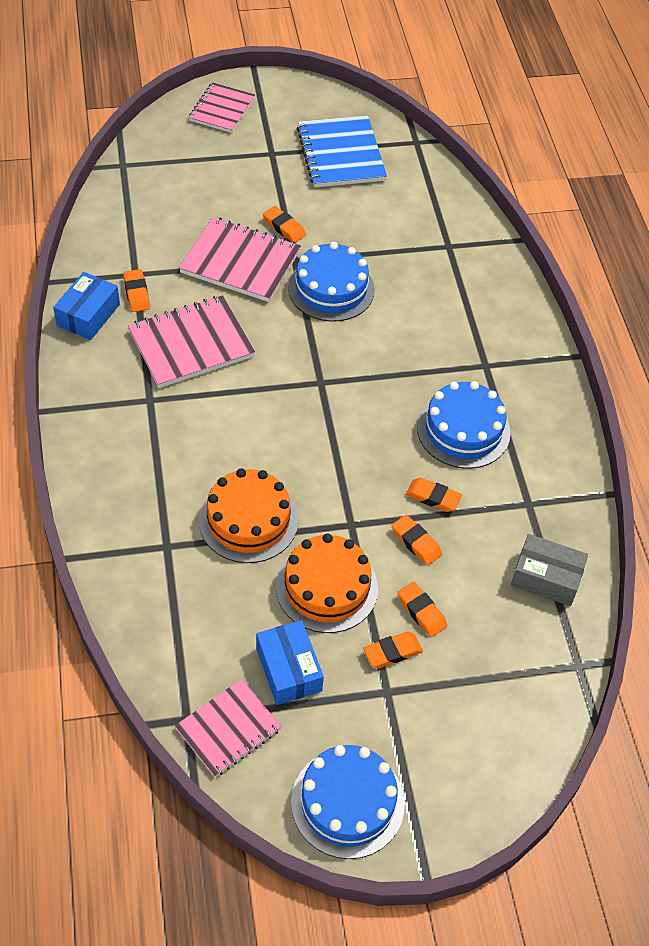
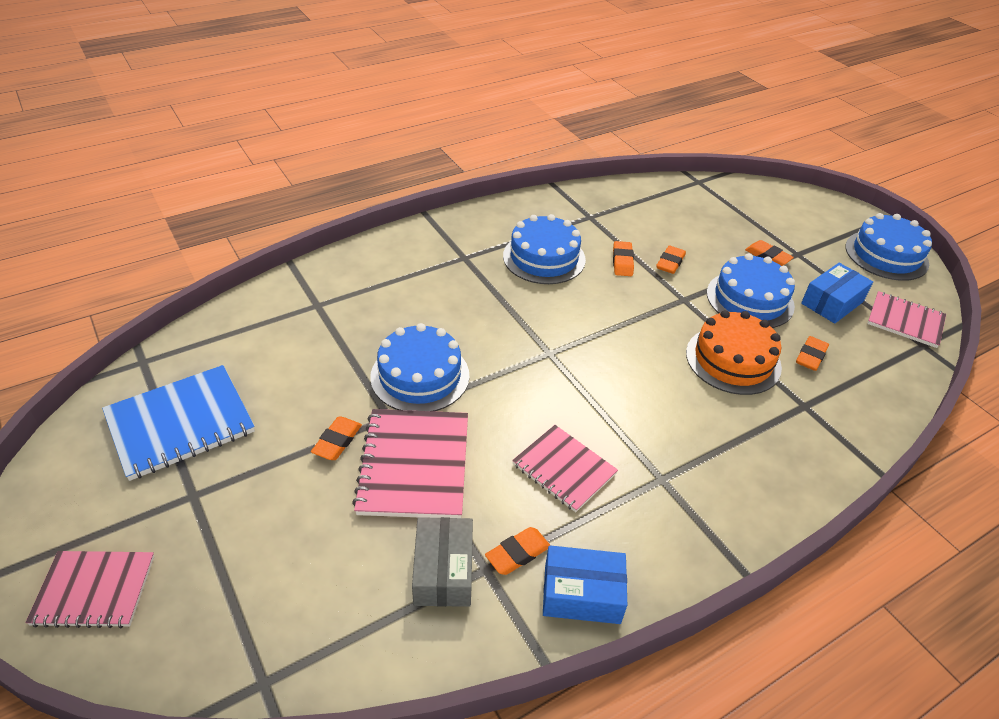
camera: 110 degrees left, 10 degrees down
pink notebook [128,295,255,388] -> pink notebook [512,425,618,512], size x0.66
orange cake [276,533,378,633] -> blue cake [707,253,795,328]
orange eraser [397,582,447,637] -> orange eraser moved to [796,336,829,371]
grey box [511,534,588,606] -> grey box moved to [412,517,473,607]

